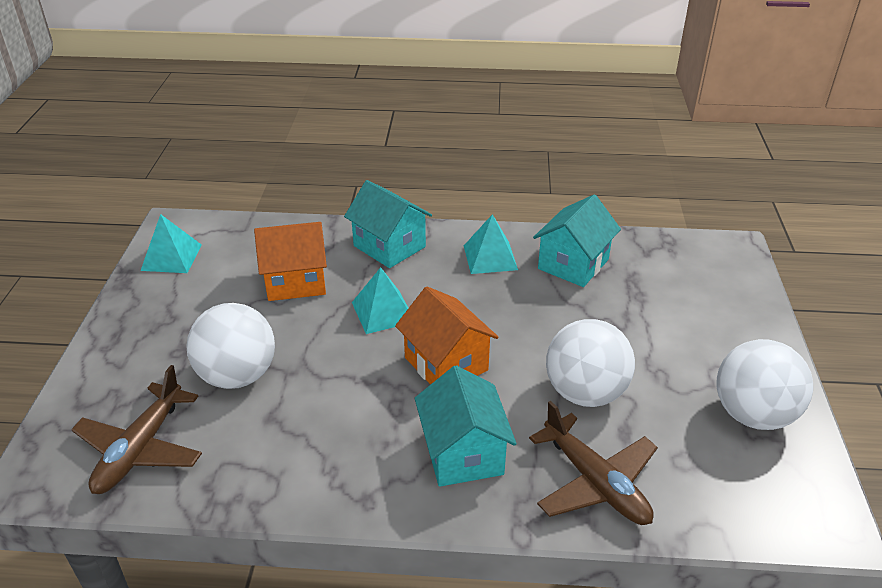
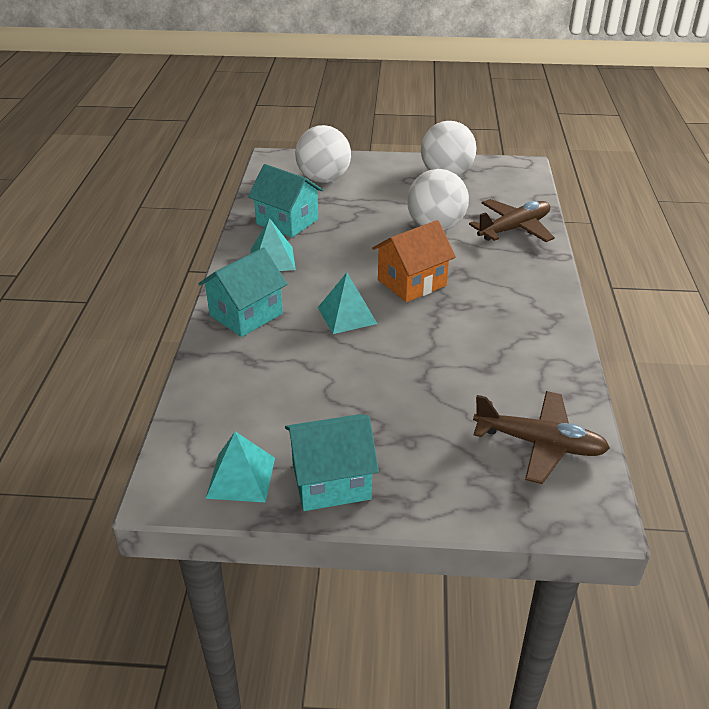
camera: 90 degrees left, 0 degrees up
white ball [186,303,275,389] -> white ball moved to [295,125,351,183]
orange house [254,222,327,301] -> none
turquoise house [415,365,517,487] -> turquoise house moved to [285,414,379,511]

